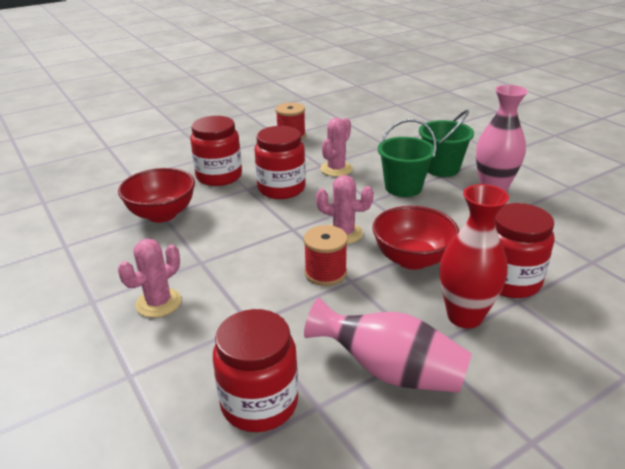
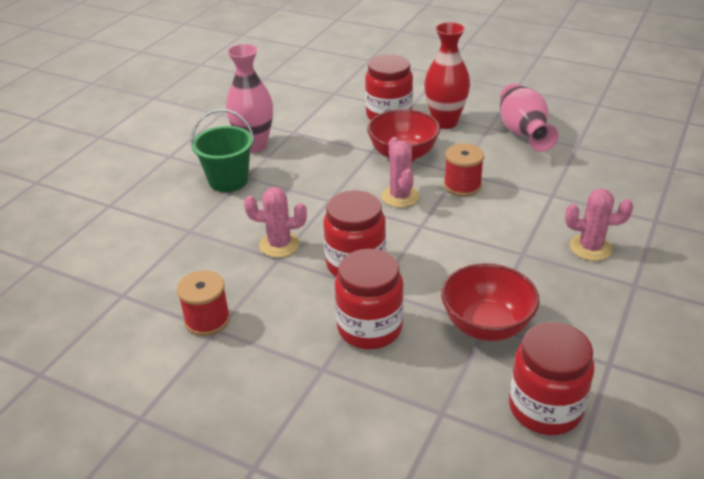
camera: 120 degrees left, 5 degrees up
red jar [213,309,298,432] -> red jar moved to [509,322,594,435]
green bucket [378,119,437,197] -> none

